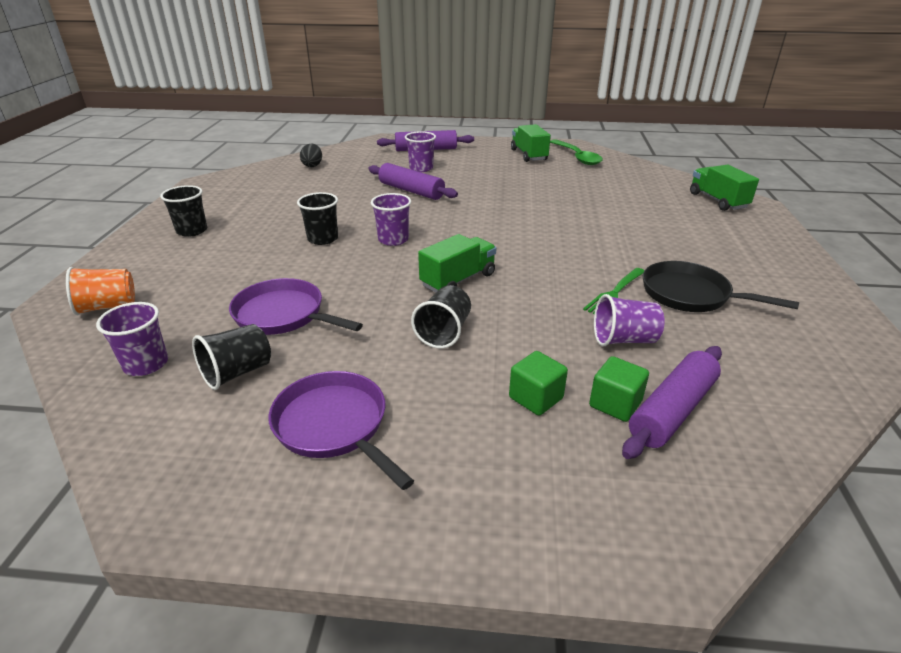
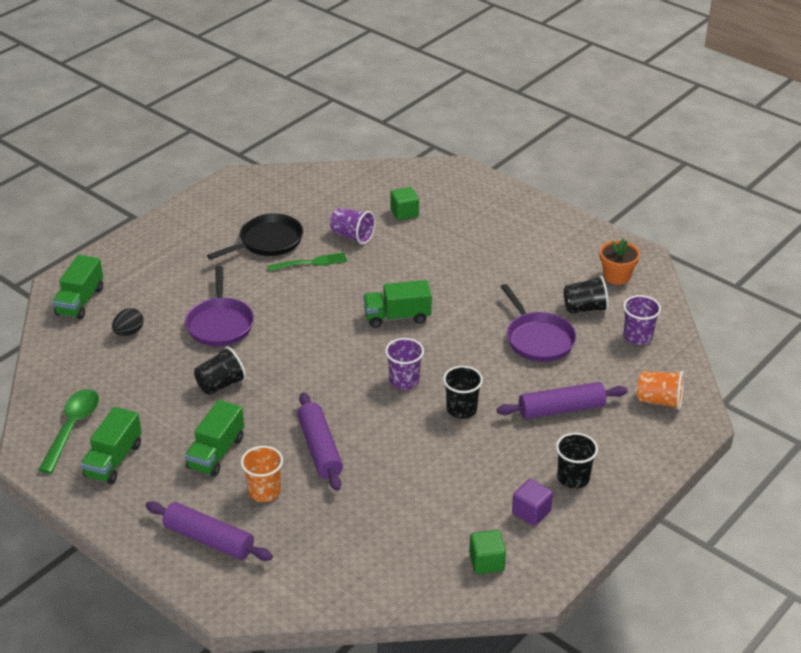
camera: 145 degrees left, 5 degrees up
purple pan [268,371,414,490] -> purple pan moved to [185,266,254,346]
black egg [300,144,322,167] -> black egg moved to [112,308,143,336]
purple cup [405,131,436,172] -> orange cup [241,446,283,502]
black cup [411,285,471,349] -> black cup moved to [194,346,246,395]
green cube [509,351,568,416] -> green cube moved to [469,530,506,574]
purple rolling pin [622,346,722,459] -> purple rolling pin moved to [497,382,627,419]
black pan [643,261,799,312] -> black pan turned 105 degrees counterclockwise [207,213,303,260]
none -> green truck [185,400,244,477]
none -> purple cube [512,479,553,526]
none -> orange flower pot [600,238,640,285]

